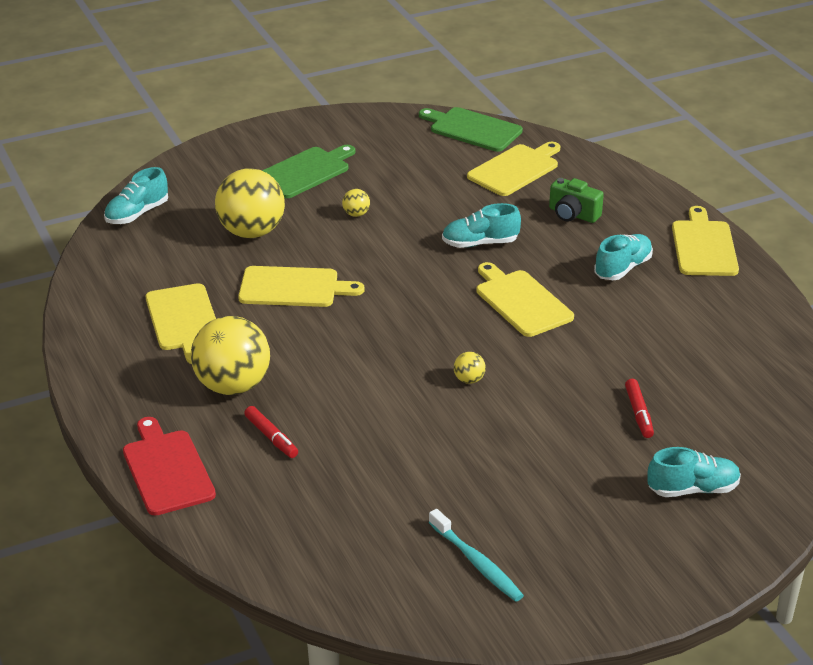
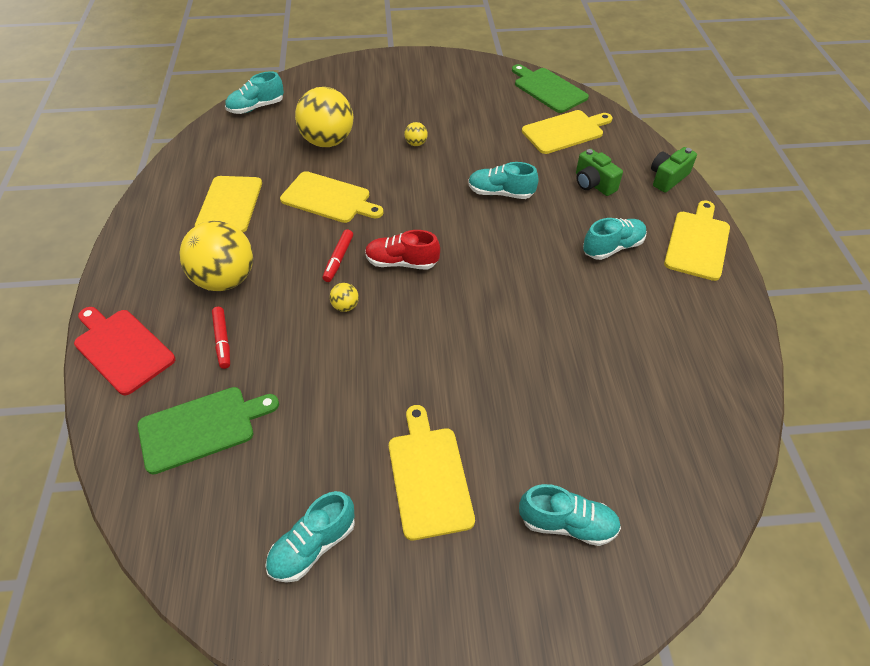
camera: 20 degrees right, 15 degrees up
red cutting board [123,417,216,516] -> red cutting board turned 45 degrees counterclockwise [74,307,175,395]
green cutting board [262,145,355,198] -> green cutting board moved to [137,387,279,475]
turquoise toothbrush [429,509,524,602] -> turquoise shoe [265,491,355,583]
yellow ball [454,352,486,384] -> yellow ball moved to [329,283,359,312]
yellow cutting board [477,262,574,337] -> yellow cutting board moved to [389,405,475,540]
red marker [625,379,654,438] -> red marker moved to [323,229,353,282]
none -> red shoe [365,230,440,270]
none -> green camera [651,147,697,193]

